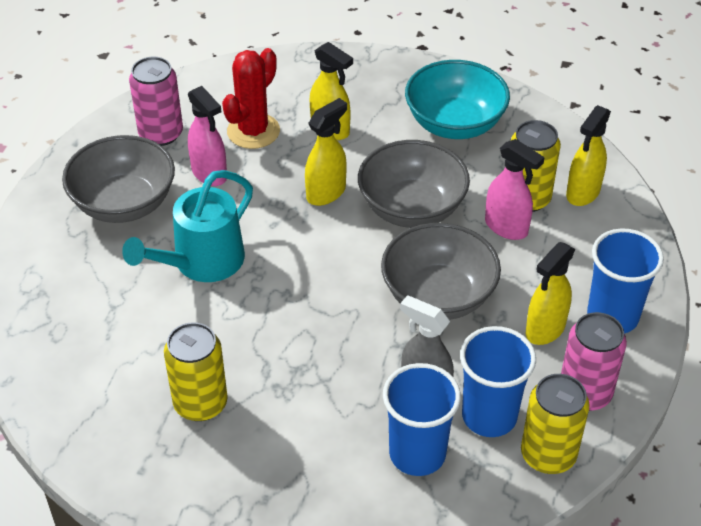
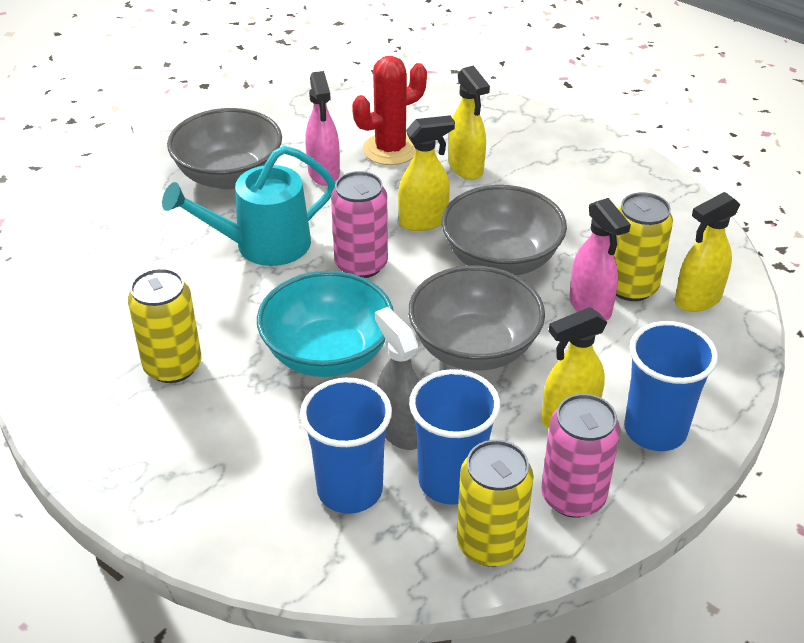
camera: 25 degrees right, 5 degrees down
pink can [129,57,183,146] -> pink can moved to [331,171,388,278]
turquoise bowl [405,60,510,139] -> turquoise bowl moved to [257,271,393,377]

